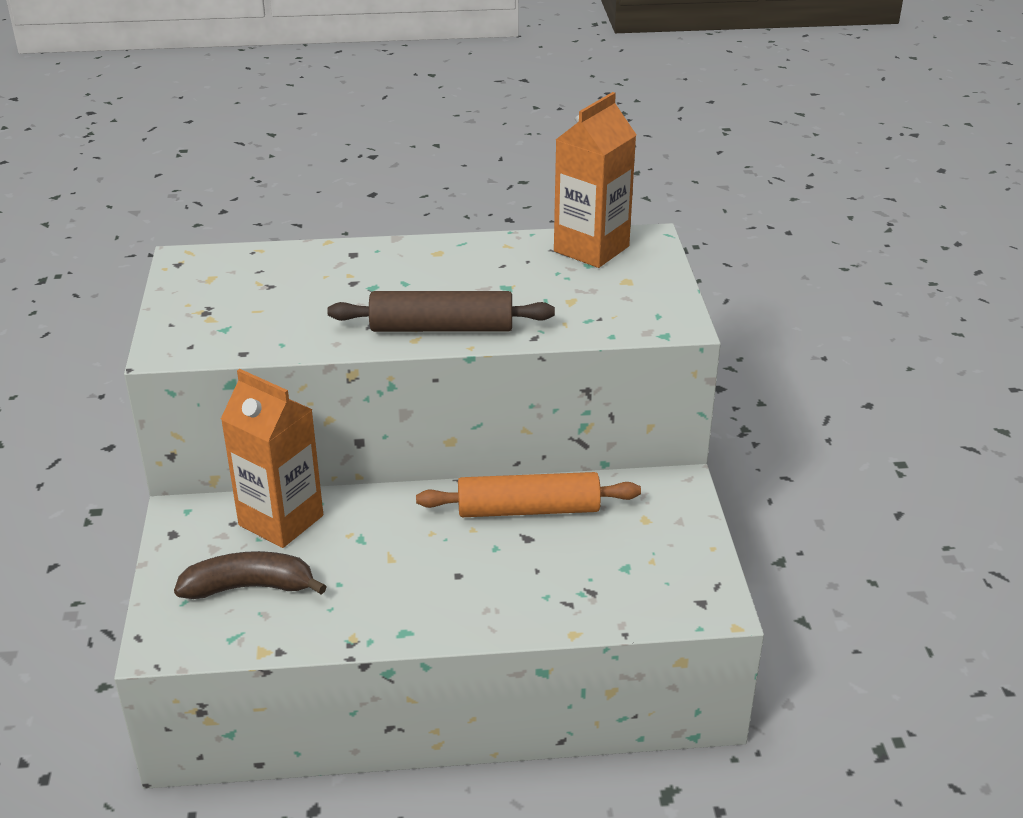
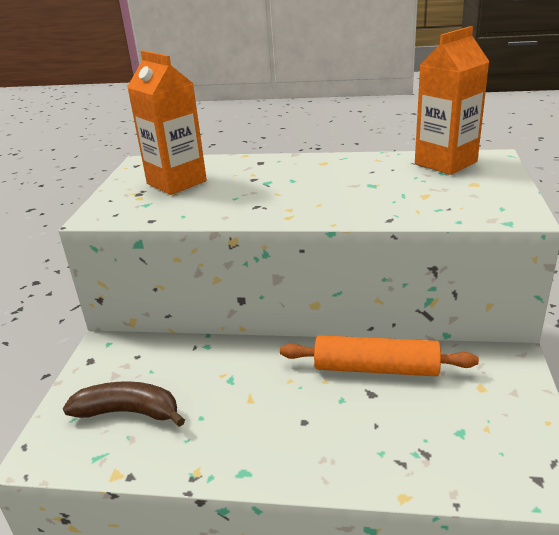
camera: 15 degrees right, 5 degrees down
orange carton [221,369,323,548] -> orange carton moved to [127,50,207,195]
brown rolling pin [327,291,555,332] -> none

